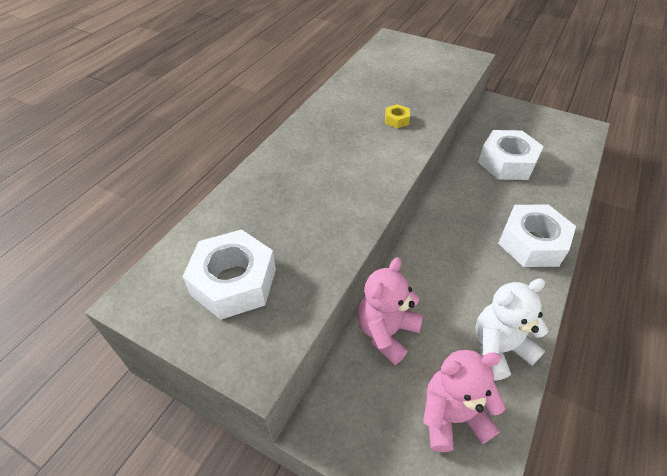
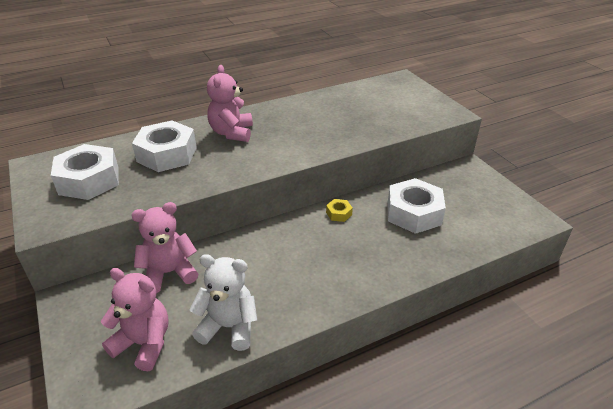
camera: 35 degrees right, 10 degrees down
yellow nut [385,104,410,128] -> yellow nut moved to [326,199,353,222]
white nut [498,204,576,267] -> white nut moved to [132,120,197,172]
none -> pink teddy bear [207,65,253,142]

